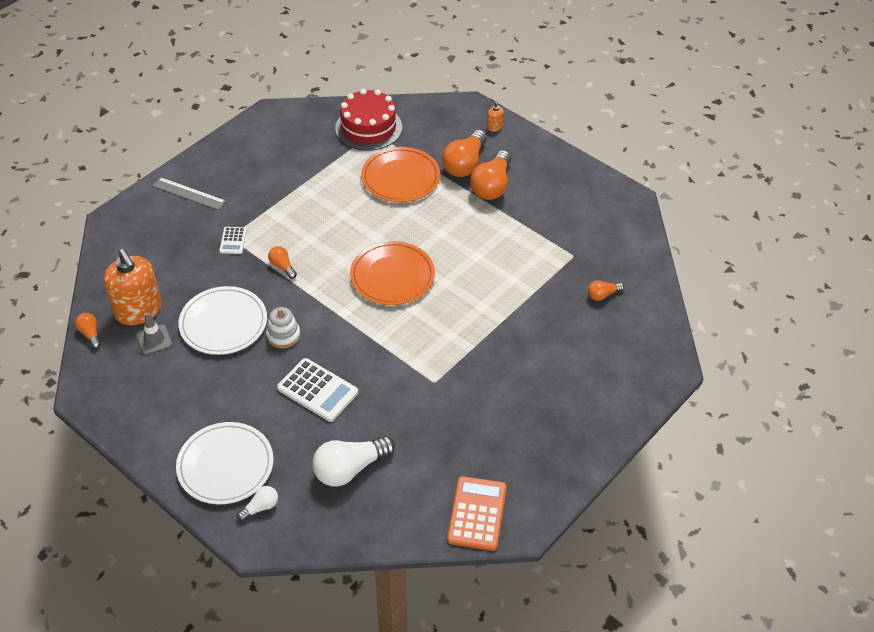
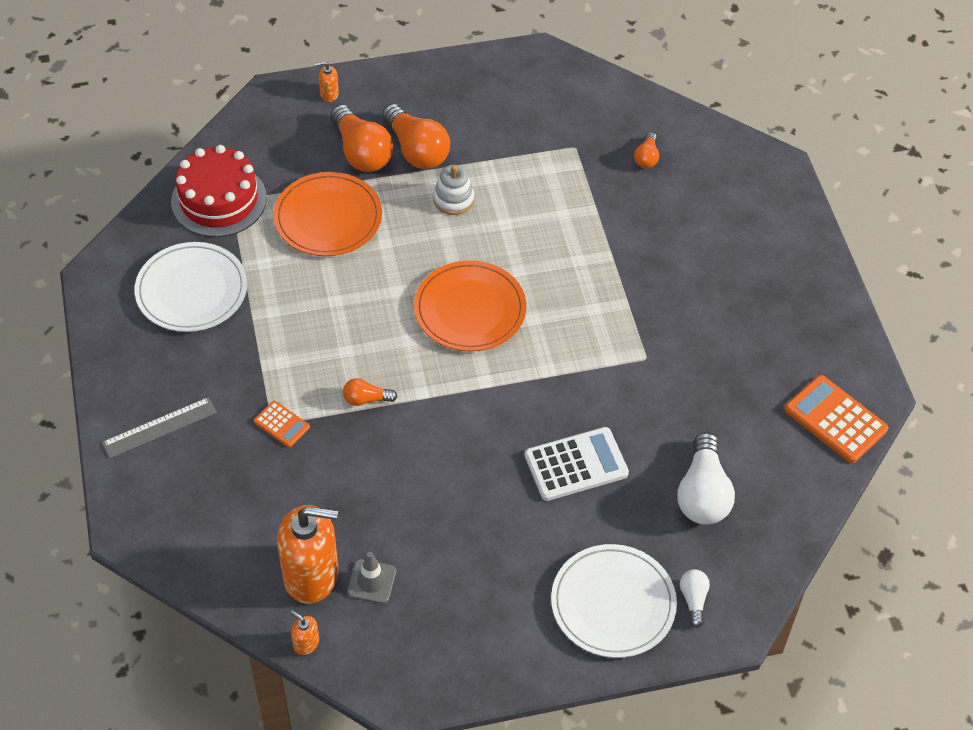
camera: 55 degrees left, 5 degrees up
orange light bulb [75,313,101,349] -> orange soap dispenser [290,611,319,655]
white plate [178,286,267,355] -> white plate moved to [134,242,247,332]
white calculator [219,227,247,254] -> orange calculator [254,401,310,448]
white stacking toy [266,307,300,348] -> white stacking toy moved to [433,165,474,215]

